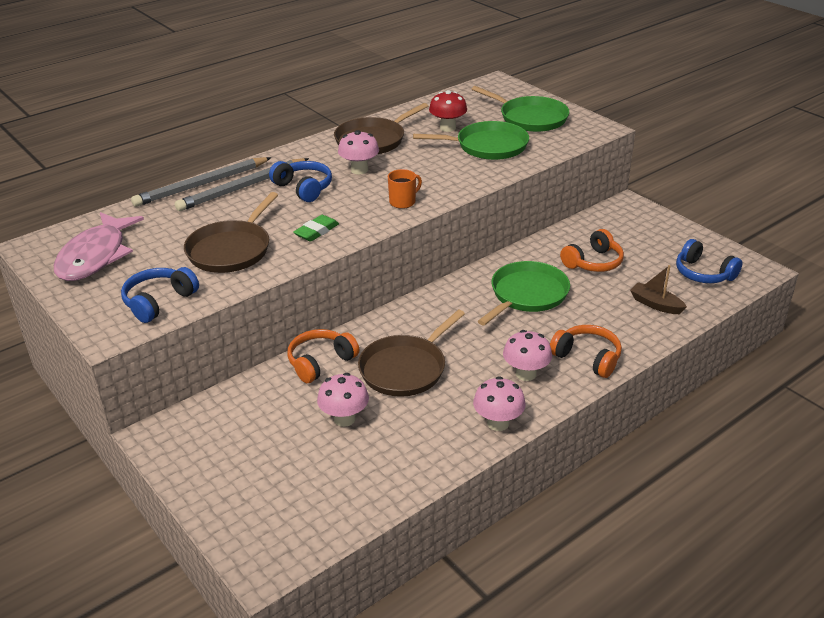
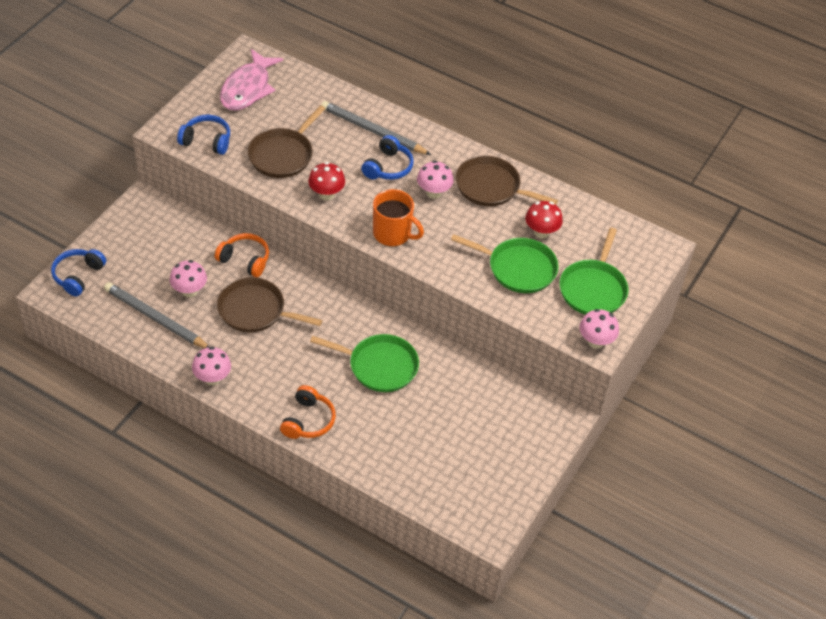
camera: 65 degrees right, 15 degrees up
pink fish [54,212,144,281] -> pink fish turned 60 degrees counterclockwise [220,49,283,111]
grey pencil [131,157,271,207] -> grey pencil moved to [104,282,209,348]
brown pan [184,192,278,273] -> brown pan turned 60 degrees counterclockwise [247,105,325,178]
green eraser [293,215,339,242] -> red mushroom [308,162,345,200]
orange mug [388,169,422,209] -> orange mug [373,189,424,246], size x1.66
green pan [413,121,529,160] -> green pan turned 45 degrees counterclockwise [451,234,559,293]
pink mushroom [503,330,552,381] -> pink mushroom moved to [579,309,619,349]
orange headphones [560,229,624,272] -> none
brown boat [630,265,687,314] -> none
blue headphones [676,239,742,283] -> blue headphones moved to [51,249,106,296]

